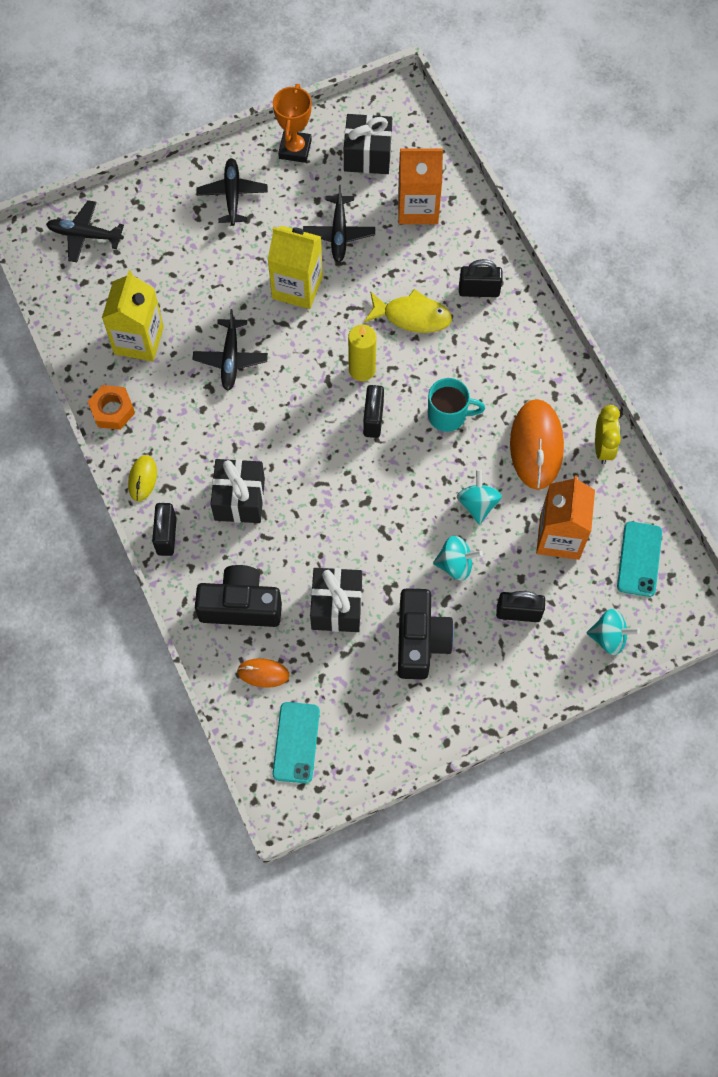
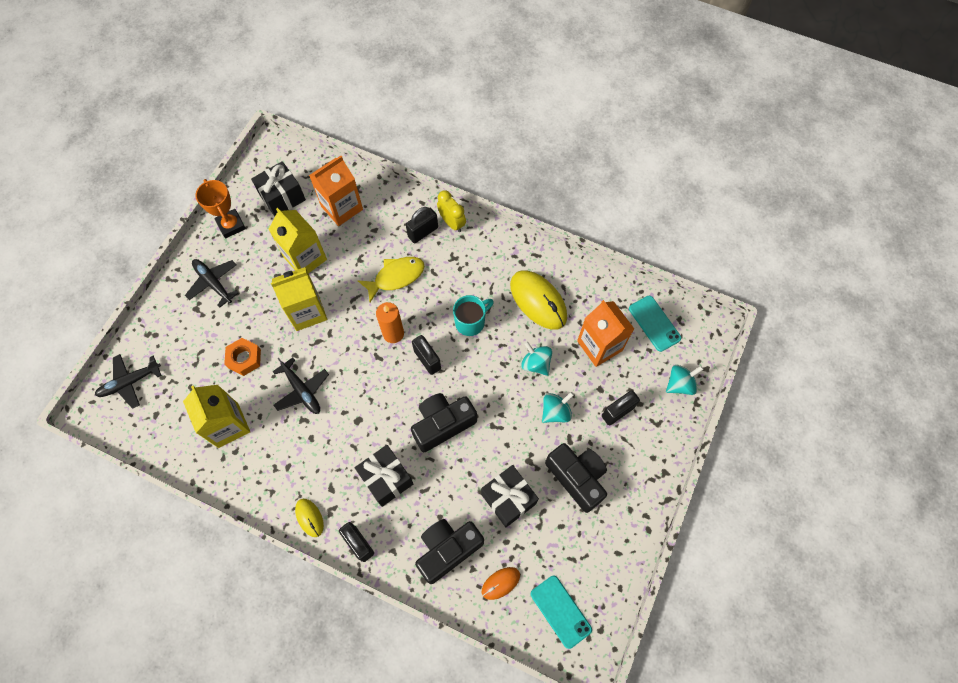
camera: 40 degrees left, 0 degrees up
orange nut [87,385,135,430] -> orange nut moved to [224,338,261,376]
black plane [303,185,375,262] -> yellow carton [269,208,327,273]
yellow candle [348,324,376,381] -> orange candle [376,302,404,343]
orange mouse [510,399,564,490] -> yellow mouse [510,270,567,330]
yellow clock [595,405,621,464] -> yellow clock moved to [437,190,466,232]
none -> black camera [411,393,477,452]

